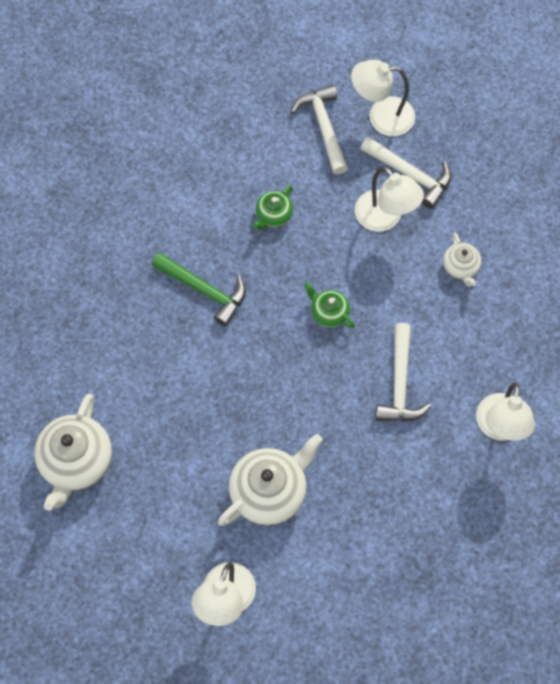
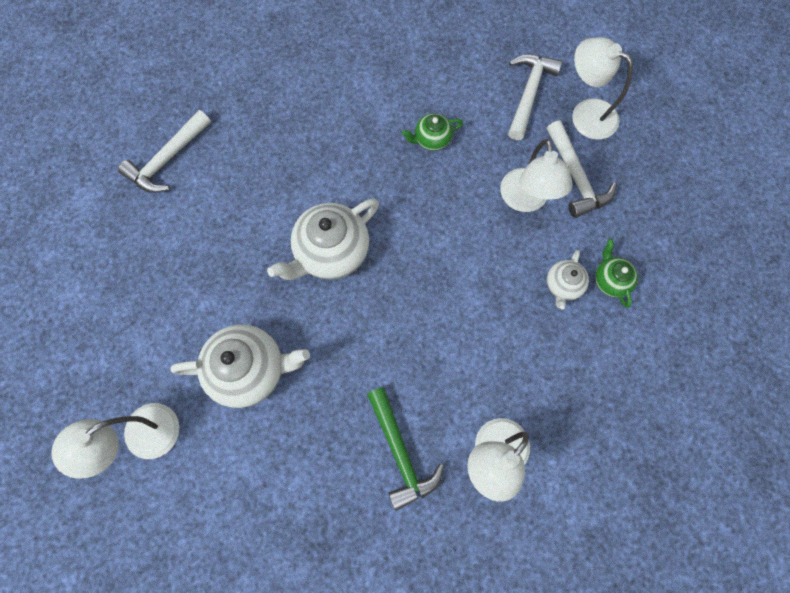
camera: 35 degrees right, 5 degrees up
white teapot [34,394,112,511] -> white teapot moved to [267,199,379,280]
green hammer [152,252,246,326] -> green hammer moved to [367,387,444,511]
green teapot [304,282,355,328] -> green teapot moved to [595,239,638,308]
white hammer [376,323,431,422] -> white hammer moved to [118,110,211,193]

